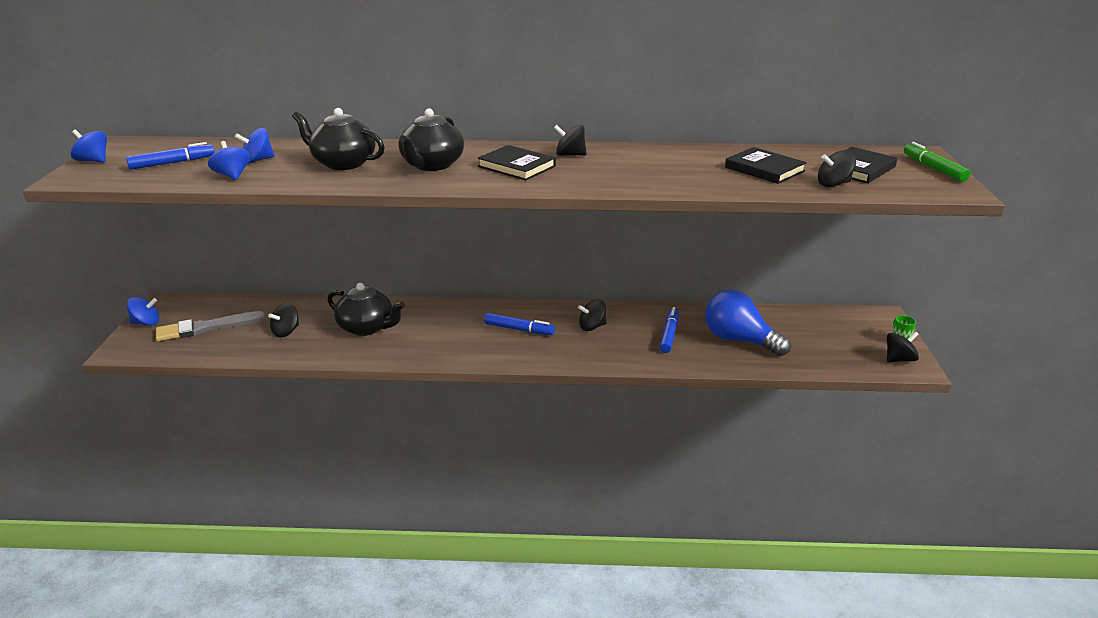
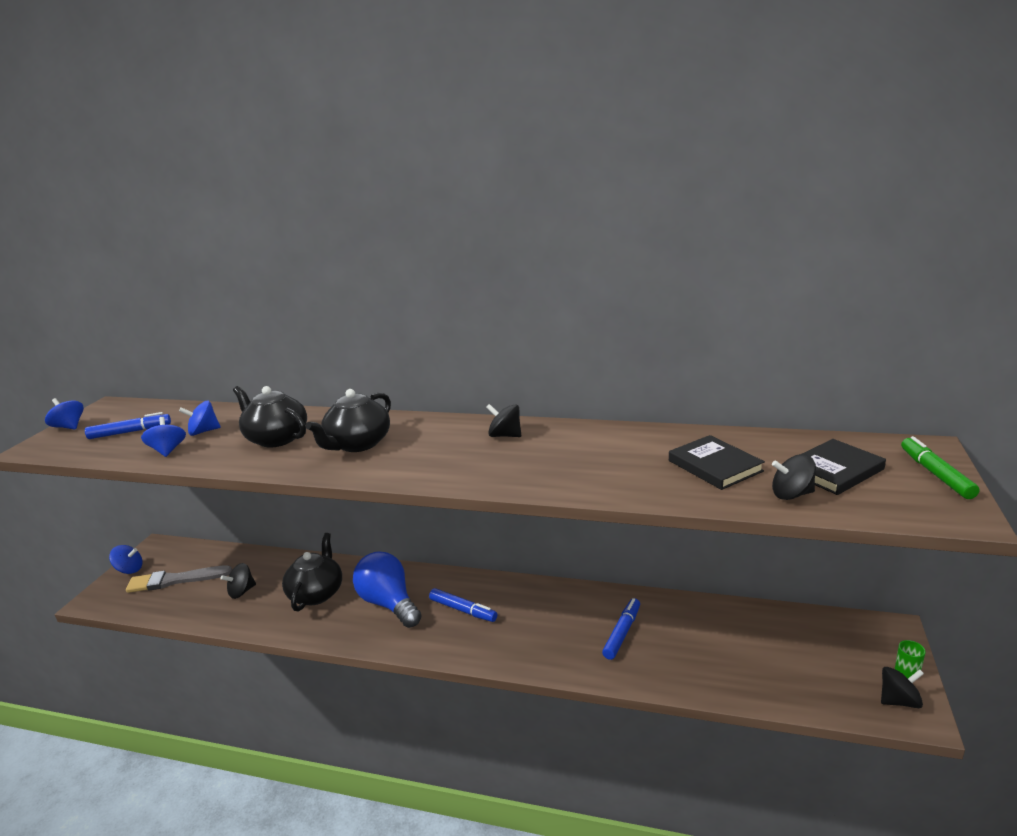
camera: 15 degrees right, 5 degrees down
black teapot [327,283,405,336] -> black teapot turned 120 degrees counterclockwise [282,533,342,611]
black book [477,145,556,180] -> none
black spinning top [578,299,607,331] -> none
blue light bulb [705,290,791,356] -> blue light bulb moved to [353,552,422,628]

